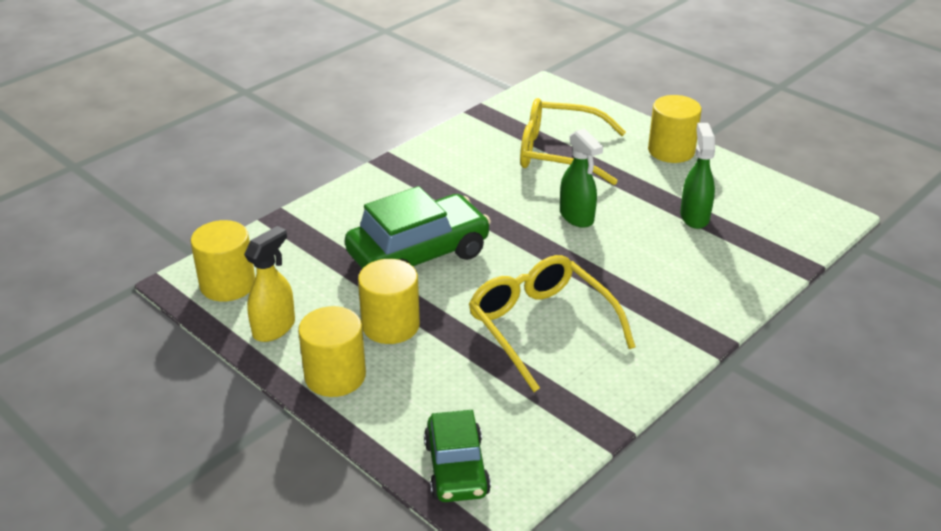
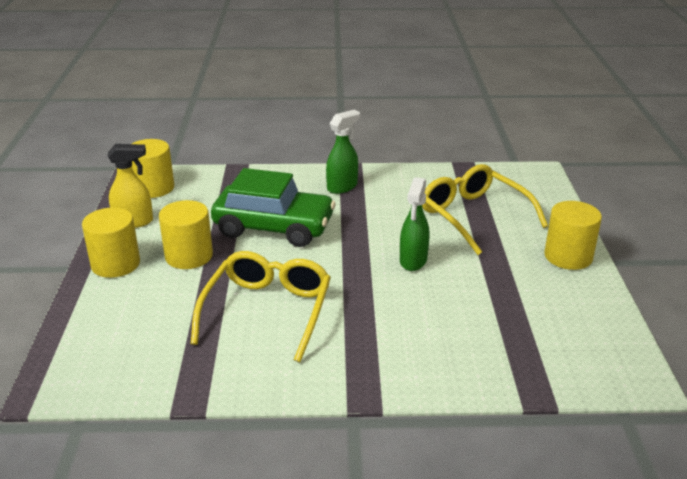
camera: 45 degrees right, 5 degrees down
green car [424,410,491,502] -> none
green spray bottle [680,123,715,229] -> green spray bottle moved to [326,110,360,194]

